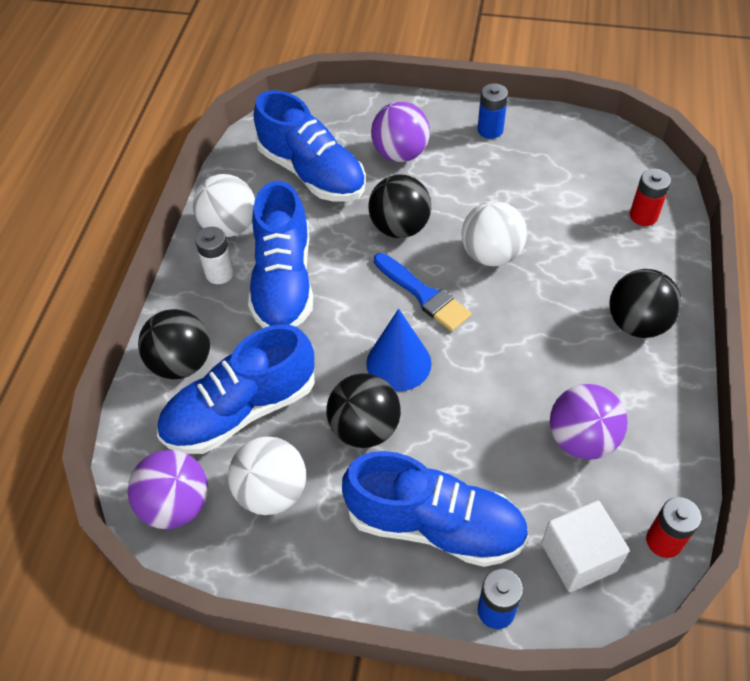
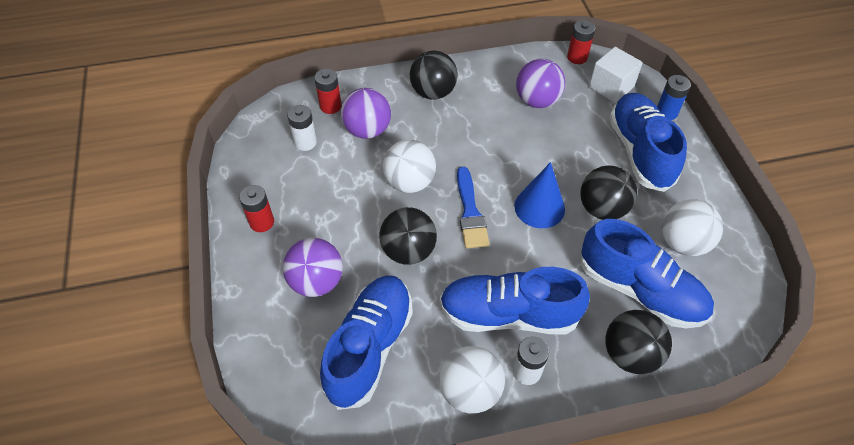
camera: 115 degrees left, 0 degrees up
purple ball [128,450,208,529] -> purple ball moved to [341,88,391,139]
blue shoe [248,181,313,328] -> blue shoe turned 150 degrees counterclockwise [440,267,590,334]
blue brush [374,253,471,331] -> blue brush turned 150 degrees clockwise [457,167,490,249]
blue battery [478,83,508,139] -> red battery [239,185,274,232]
none -> white battery [287,105,317,151]

